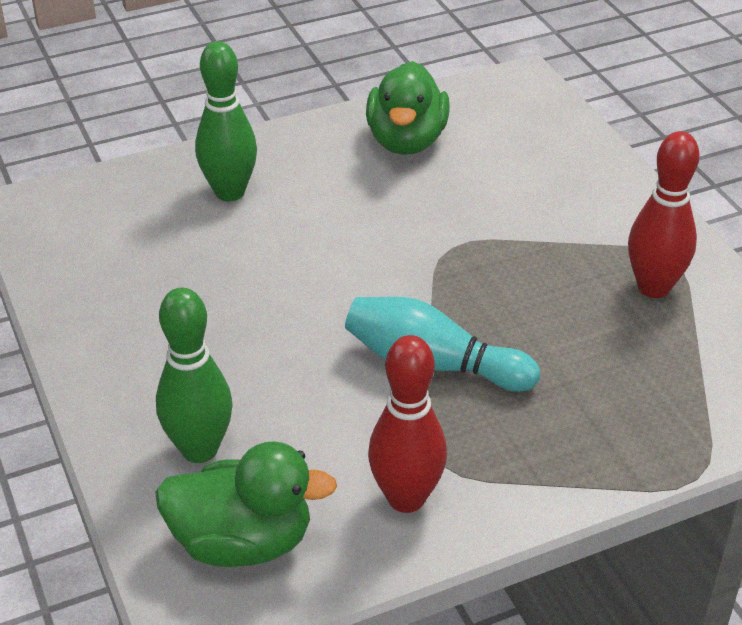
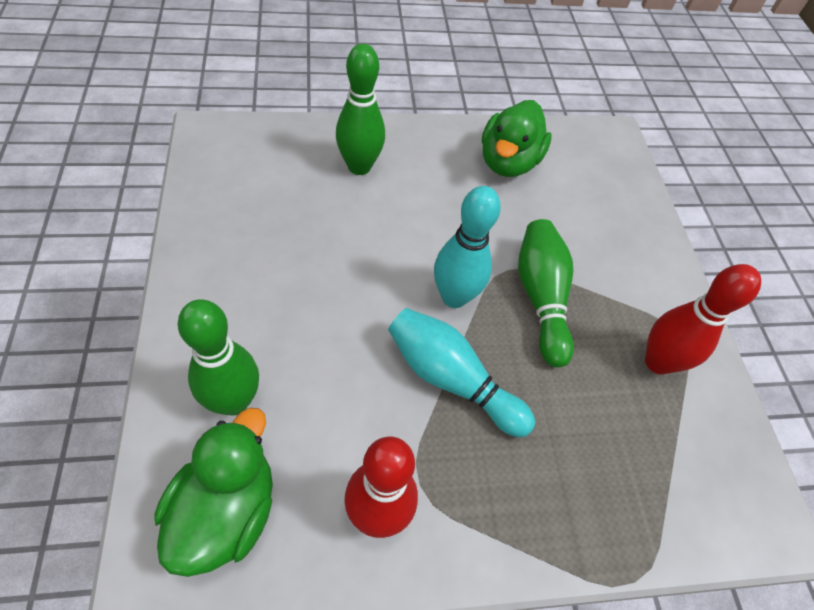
camera: 10 degrees right, 15 degrees up
green duck [155,441,337,567] -> green duck turned 90 degrees counterclockwise [154,408,273,577]
none -> turquoise bowling pin [434,186,501,308]
none -> green bowling pin [518,219,574,367]

